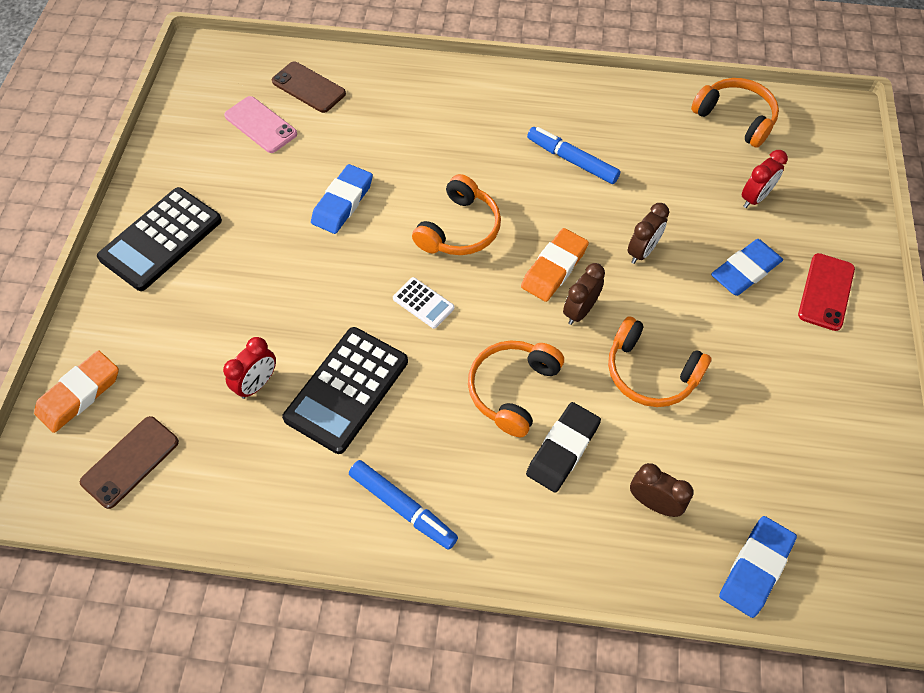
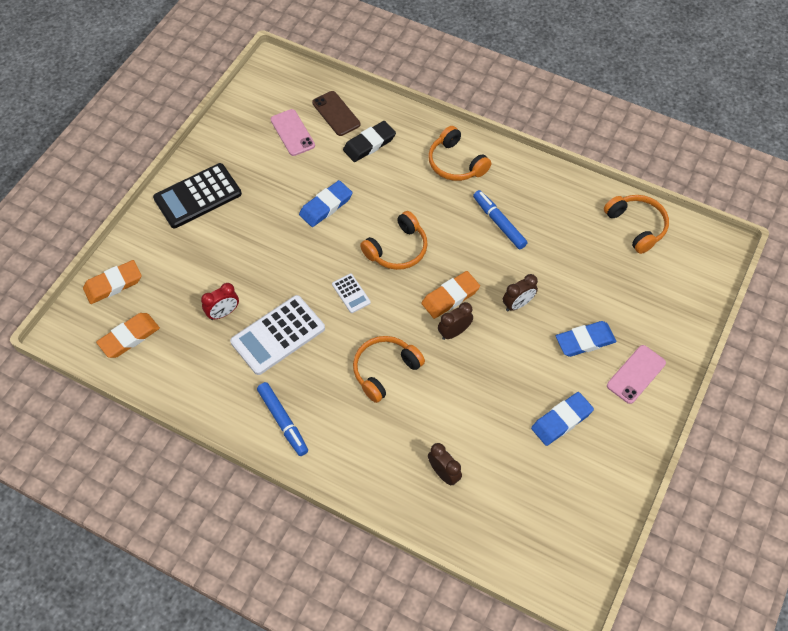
camera: 20 degrees right, 0 degrees up
brown phone [80,416,179,509] -> orange eraser [96,313,160,358]
black calculator [282,327,408,454] -> white calculator [230,295,325,375]
black eraser [526,402,601,493] -> black eraser moved to [343,121,396,162]
orange headphones [608,316,712,407] -> orange headphones moved to [428,126,491,181]
blue eraser [719,516,797,618] -> blue eraser moved to [531,392,594,446]
red clock [742,150,788,208] -> none
red phone [798,253,855,331] -> pink phone [607,345,666,404]

